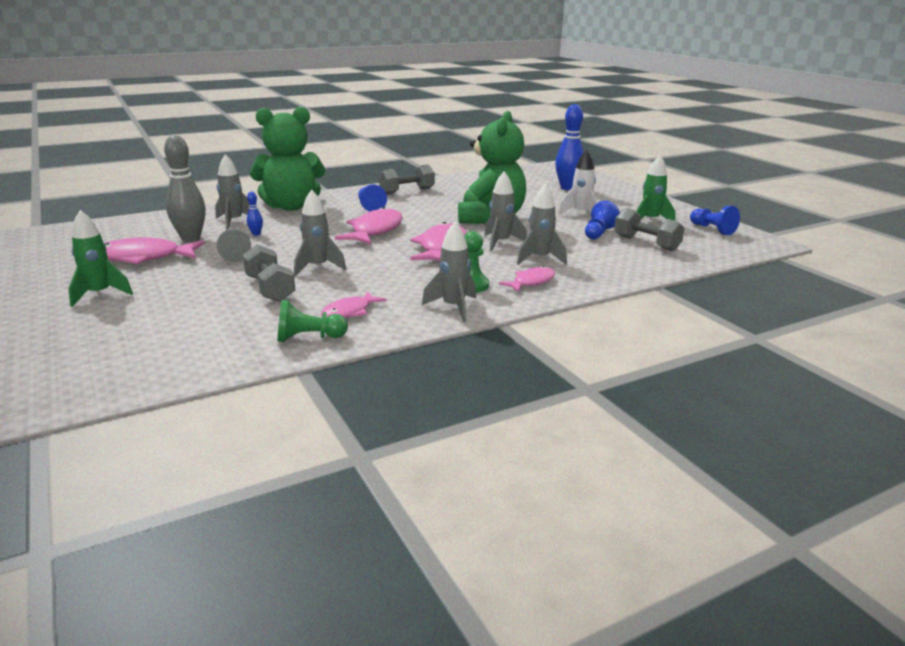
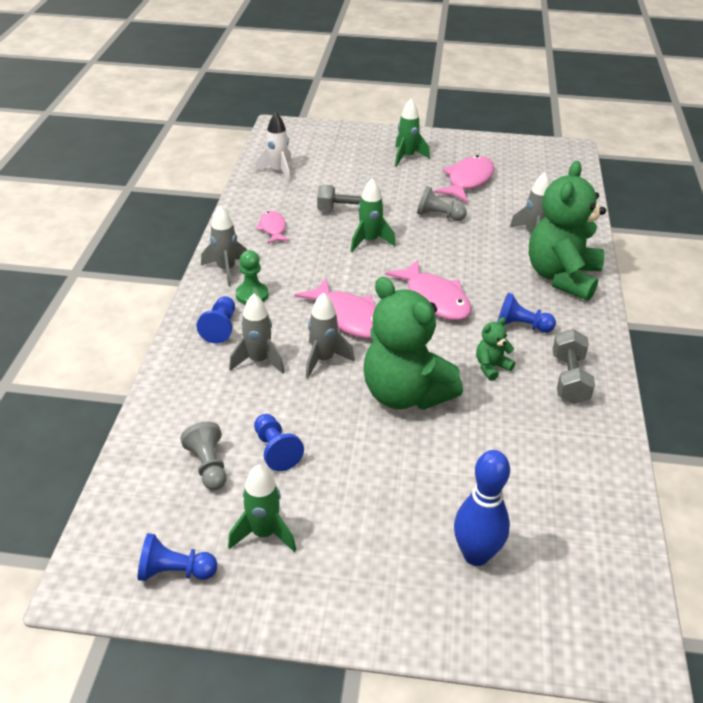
camera: 125 degrees right, 15 degrees up
grey bowling pin [164,135,206,242] -> none
blue bowling pin [247,192,263,236] -> none
green pawn [278,300,348,342] -> none
grey rocket [294,190,346,276] -> green rocket [351,178,396,252]
pink fish [499,266,556,292] -> blue pawn [197,296,235,344]
white rocket [558,150,597,215] -> white rocket moved to [255,112,292,183]
grey dumbbell [614,208,685,251] -> grey pawn [180,422,227,490]
none -> green teddy bear [476,317,515,381]

